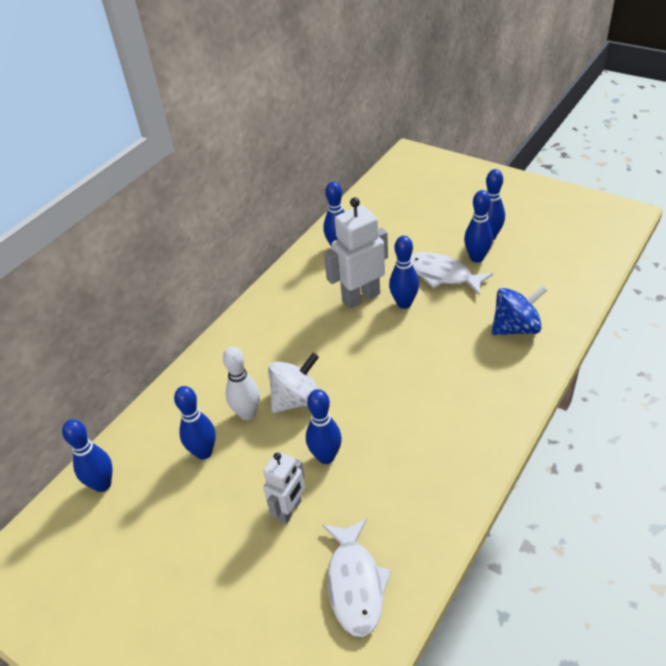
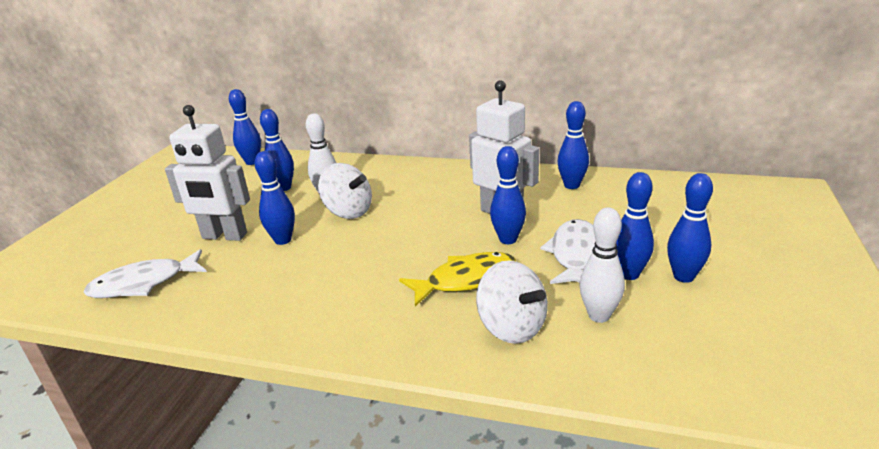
camera: 70 degrees right, 15 degrees down
white robot [263,451,305,524] -> white robot [165,105,250,241], size x1.59
blue spinning top [492,285,548,336] -> white spinning top [476,260,548,344]
none -> yellow fish [399,252,516,307]
none -> white bowling pin [580,207,625,323]

